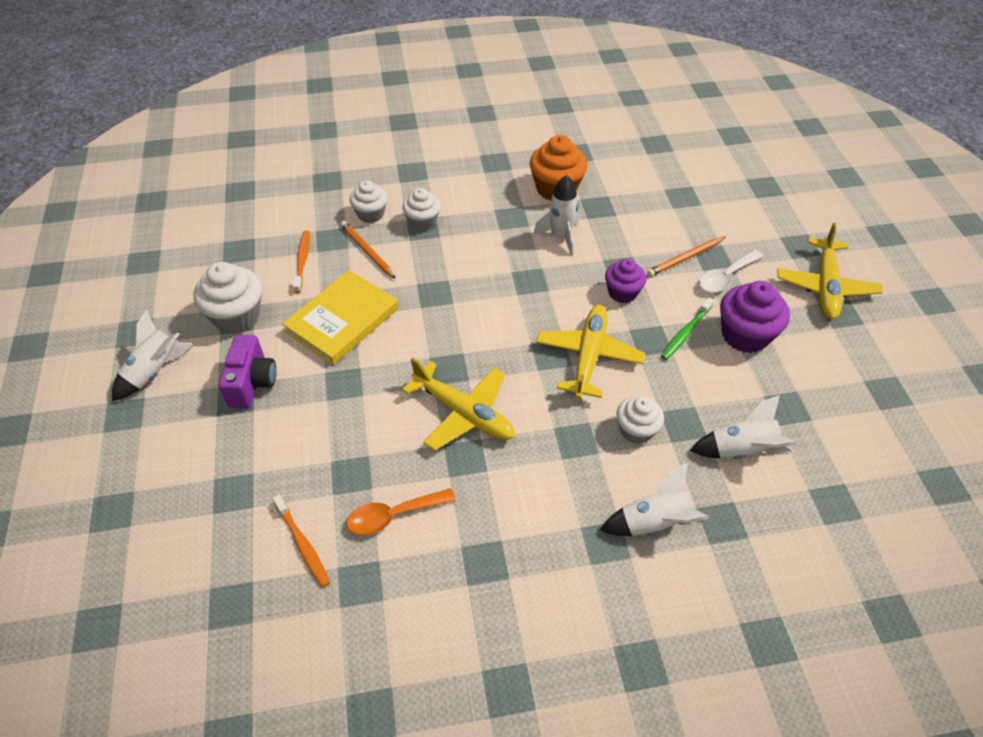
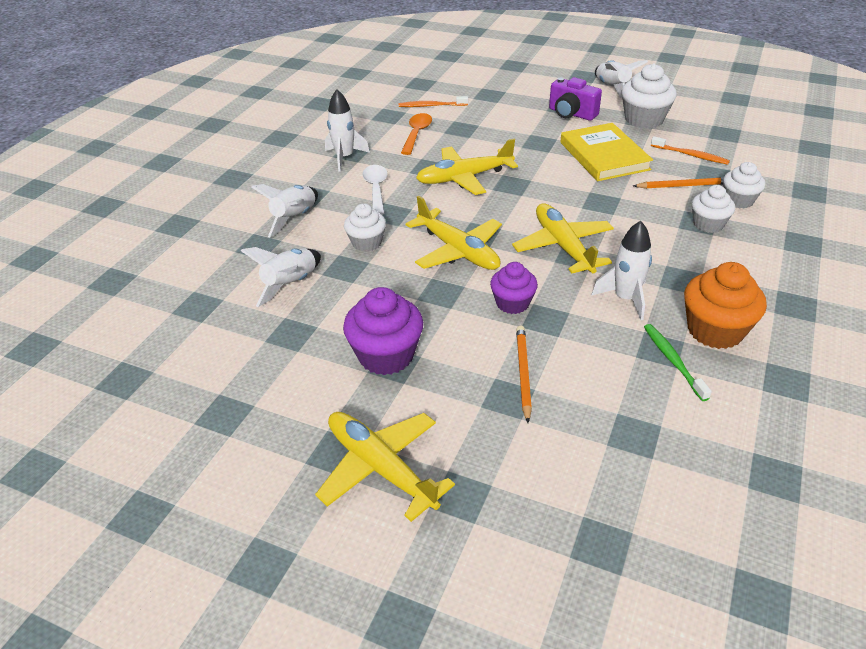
camera: 125 degrees right, 10 degrees down
green toothbrush [661,297,714,360] -> green toothbrush moved to [644,324,712,401]
white spoon [699,250,763,293] -> white spoon moved to [362,165,388,215]
none -> white rocket [325,89,370,172]
none -> yellow plane [512,203,614,273]

